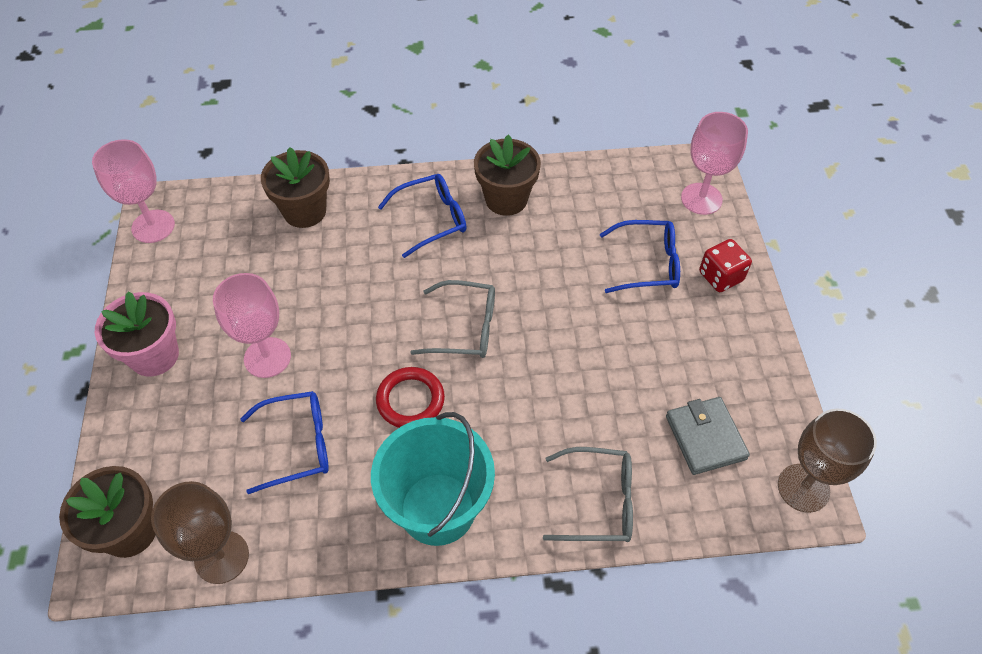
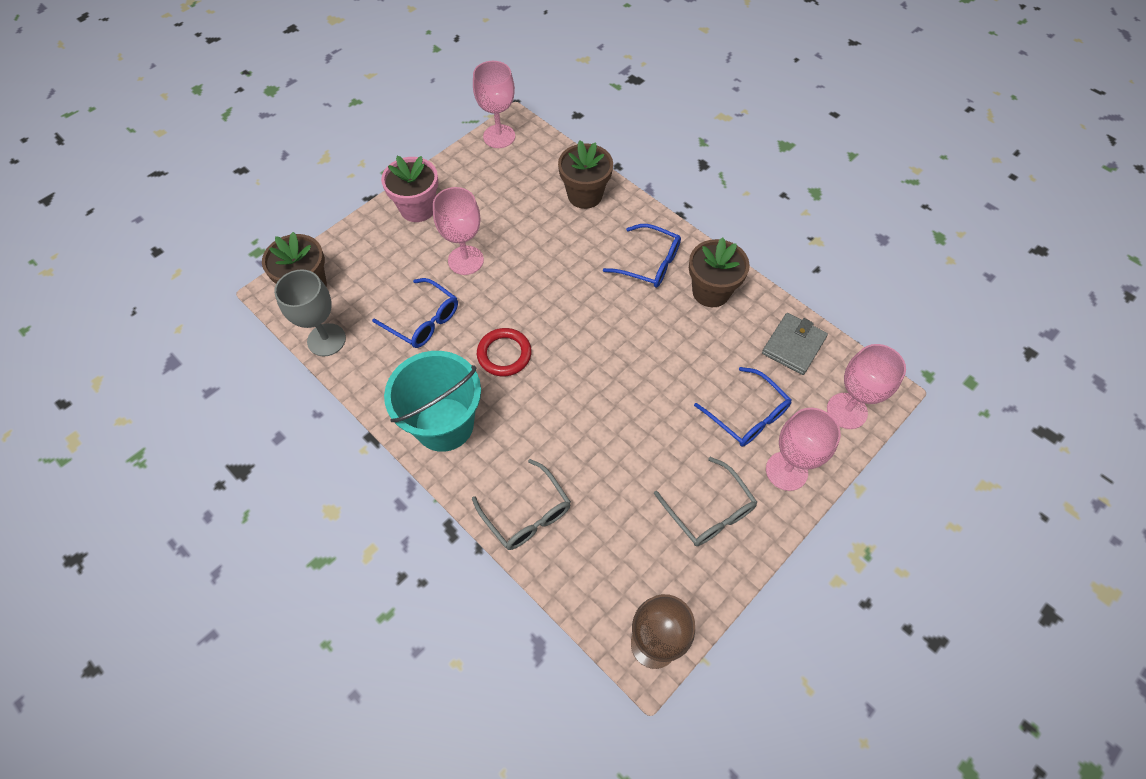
camera: 50 degrees right, 5 degrees up
brown goblet [151,481,249,584] -> grey goblet [274,269,346,356]
grey glasses [410,280,495,358] -> grey glasses moved to [654,457,757,546]
grey wallet [666,397,750,475] -> grey wallet moved to [762,313,828,375]
red dice [699,239,752,292] -> pink goblet [766,408,841,491]

